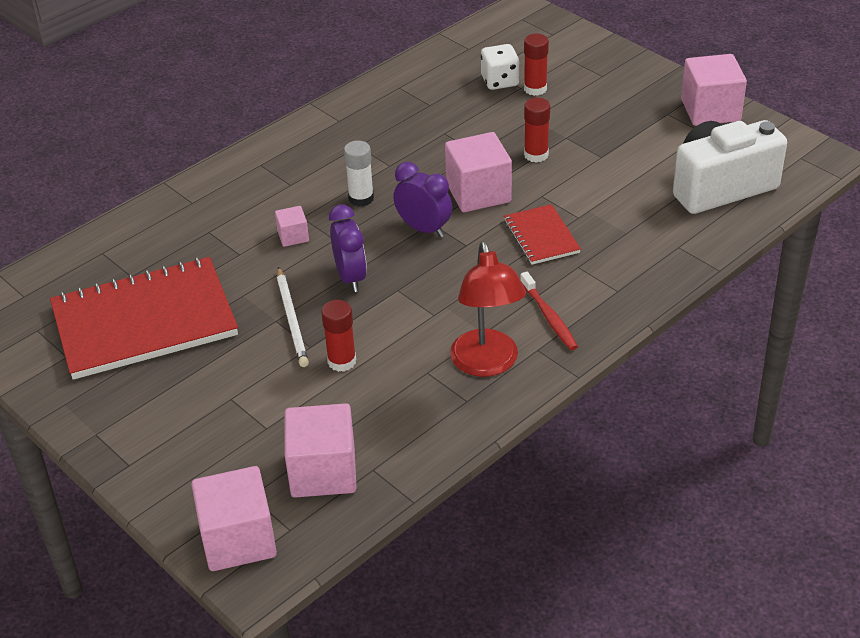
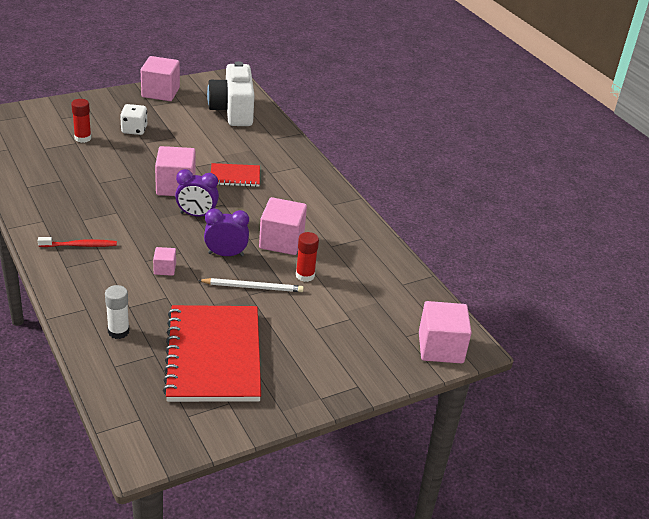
camera: 80 degrees left, 5 degrees down
pink cube [285,403,357,498] -> pink cube moved to [259,197,307,255]
white glue stick [344,141,374,207] -> white glue stick moved to [105,285,130,339]
purple clock [393,162,452,238] -> purple clock turned 135 degrees counterclockwise [175,169,219,217]
red lamp [450,242,526,377] -> none
white dice [481,44,520,90] -> white dice moved to [120,104,147,135]
red toothbrush [520,272,578,350] -> red toothbrush moved to [38,237,117,247]
red glue stick [524,98,550,163] -> none

